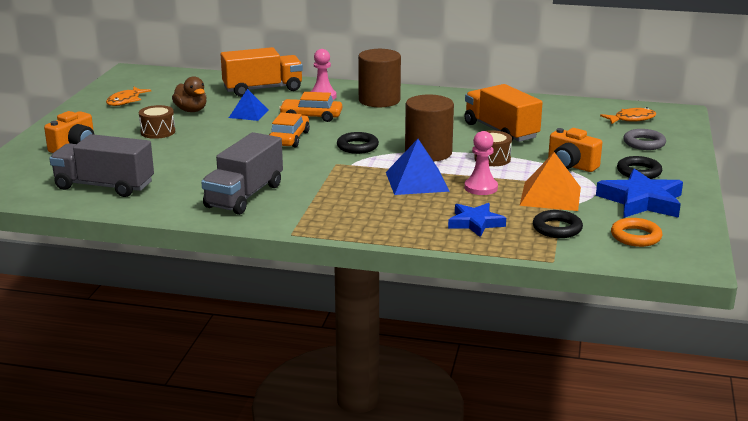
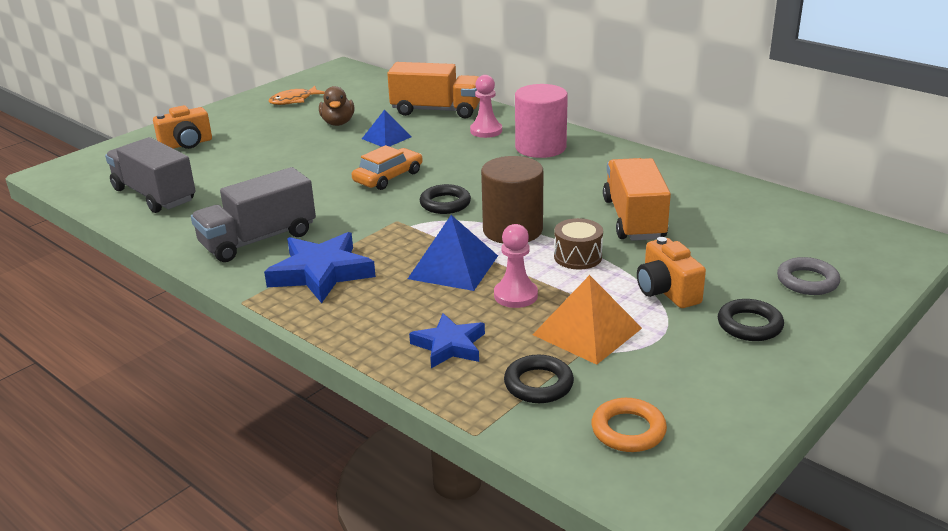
camera: 30 degrees right, 5 degrees up
brown drum [139,105,175,139] -> none
orange car [279,92,342,122] -> none
brown cylinder [358,49,401,107] -> pink cylinder [515,84,568,158]
blue star [596,169,683,218] -> blue star moved to [264,232,376,303]
orange fish [600,107,656,124] -> none

